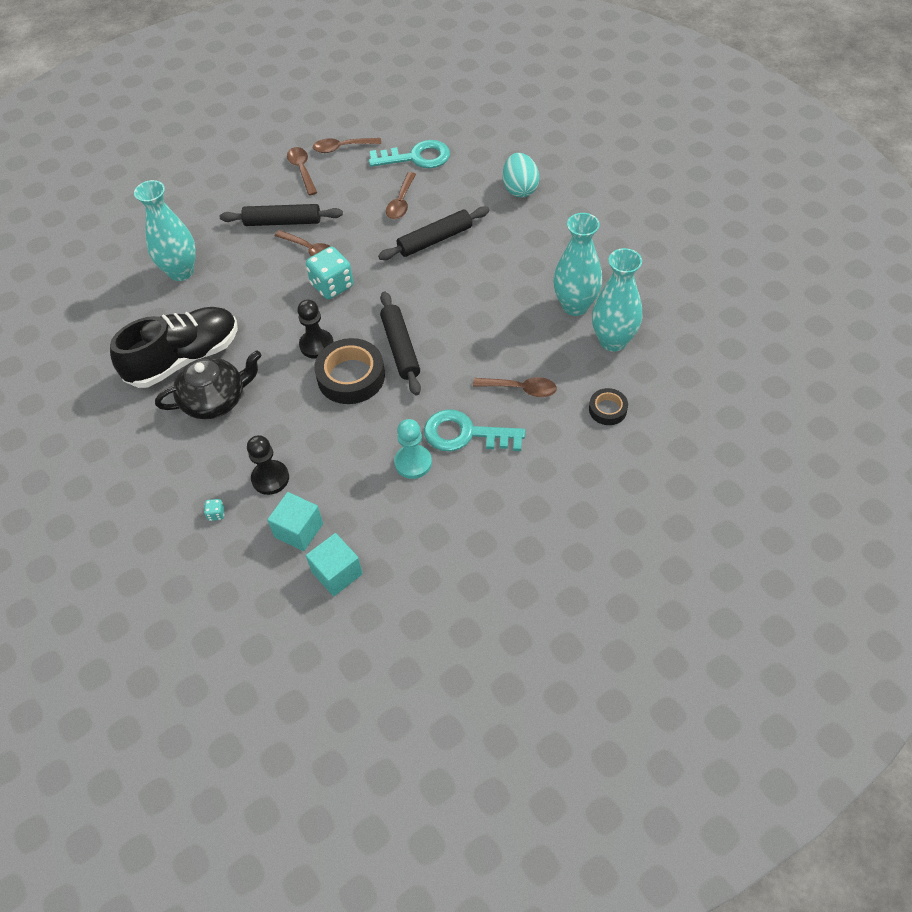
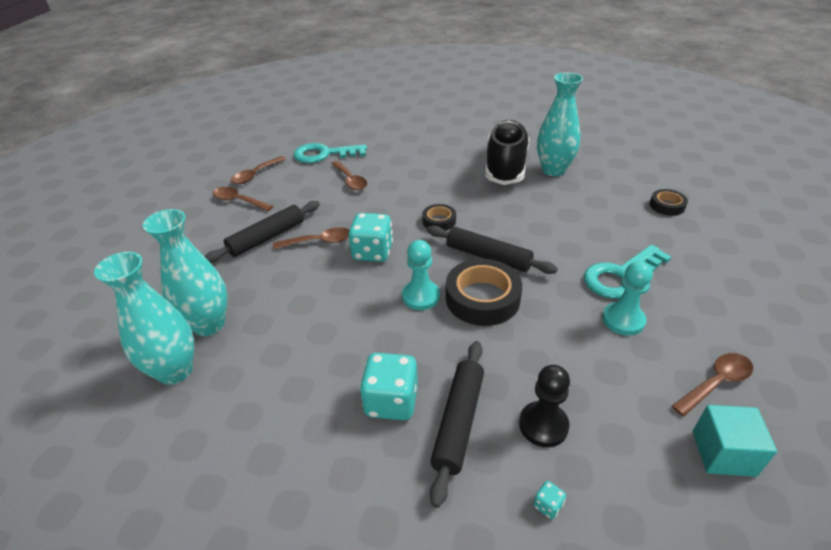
camera: 45 degrees left, 15 degrees down
black shoe [110,307,238,388] -> black shoe moved to [485,120,530,185]
black teapot [155,350,262,419] -> turquoise dice [359,353,418,421]
turquoise cube [267,492,323,551] -> none
black pawn [297,299,334,359] -> turquoise pawn [402,240,440,310]
turquoise key [369,140,450,168] -> turquoise key turned 135 degrees counterclockwise [293,143,367,163]
black rolling pin [378,206,489,260] -> black rolling pin moved to [430,341,484,508]
brown spoon [473,377,557,397] -> brown spoon moved to [672,353,753,416]
turquoise egg [503,153,539,197] -> none
turquoise vase [592,248,642,352] -> turquoise vase moved to [94,252,194,385]
none -> black tape [422,204,456,231]

